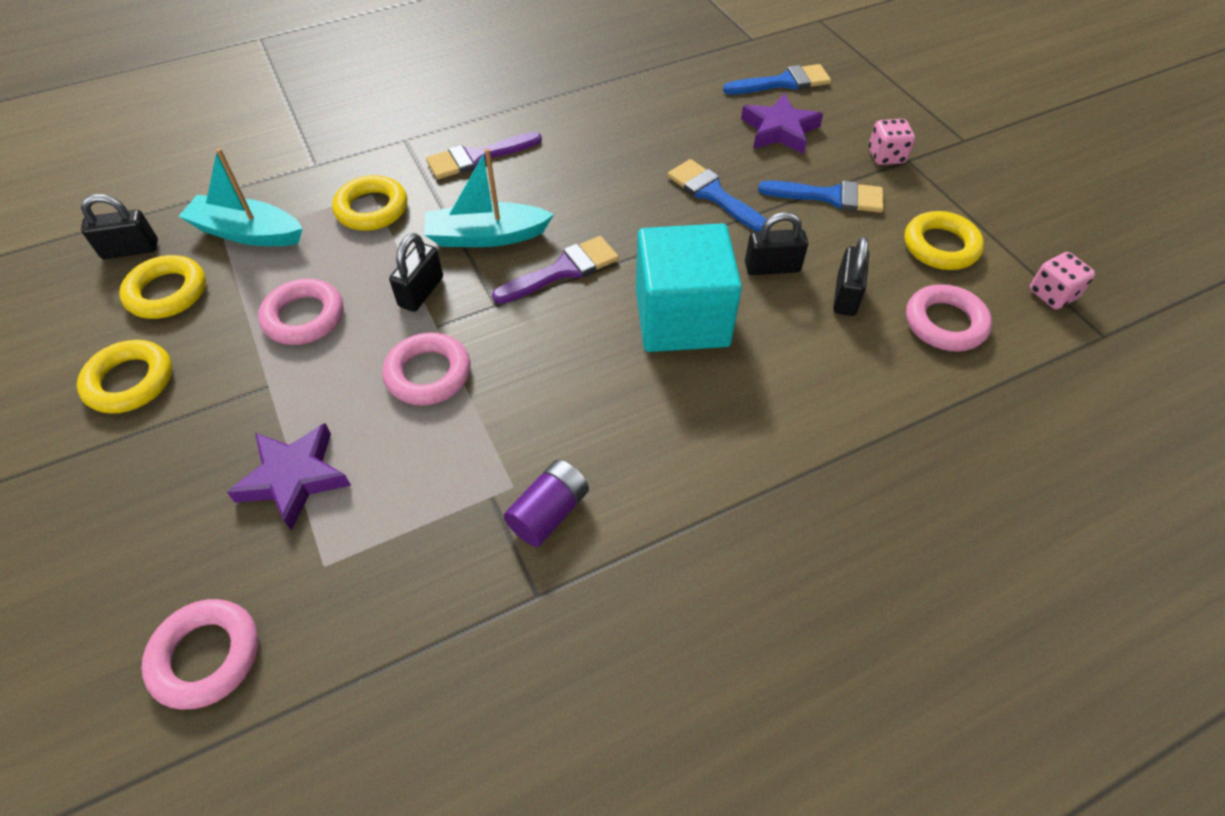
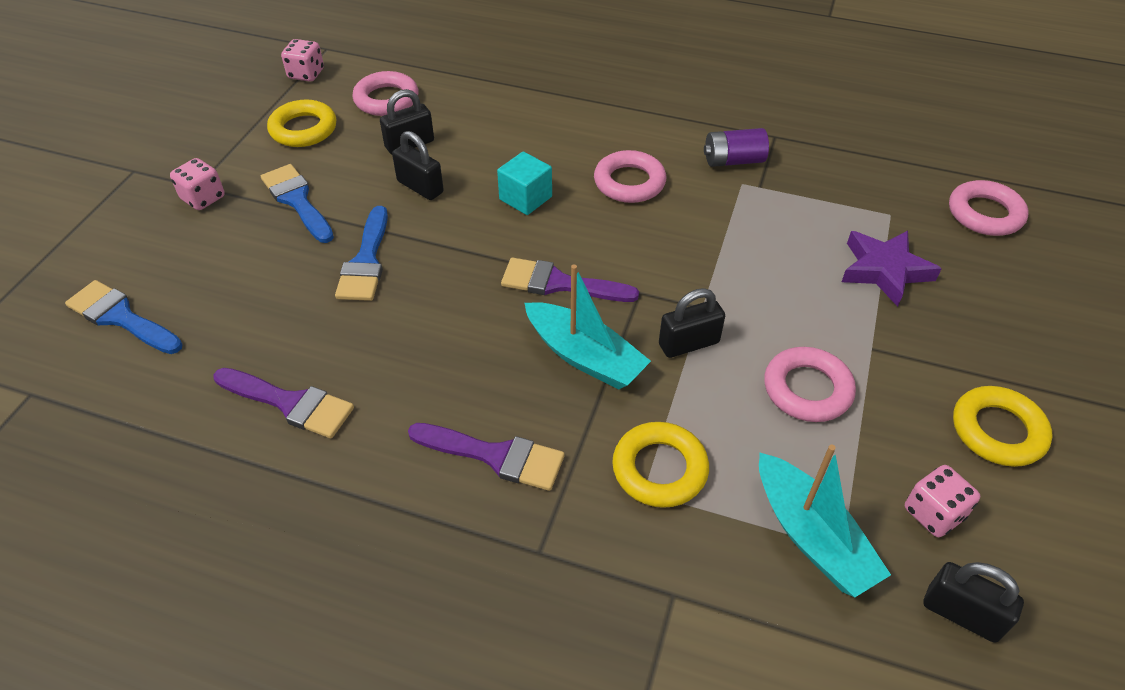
camera: 135 degrees left, 5 degrees down
yellow ring [119,255,206,319] -> pink dice [905,465,980,537]
pink ring [383,332,471,406] -> pink ring moved to [594,150,666,203]
turquoise cube [636,224,742,352] -> turquoise cube [497,152,552,215], size x0.51
purple star [741,93,823,154] -> none
none -> purple brush [214,368,354,438]

